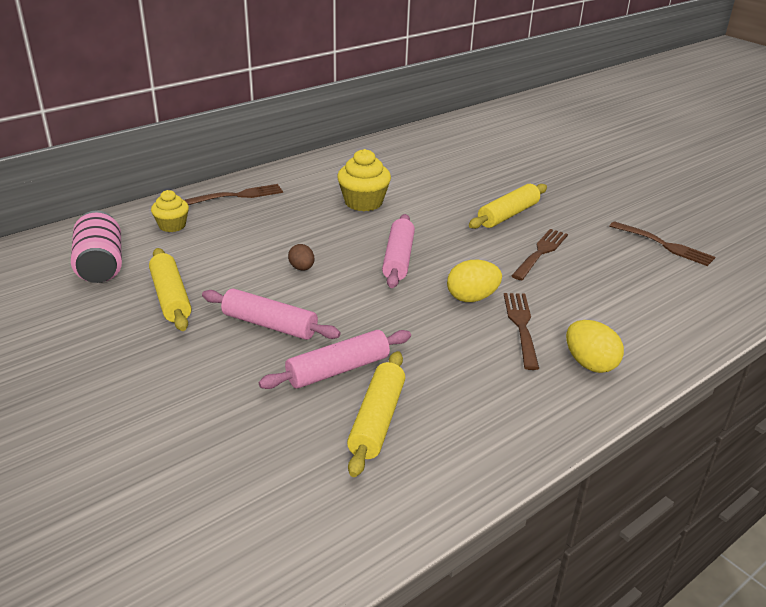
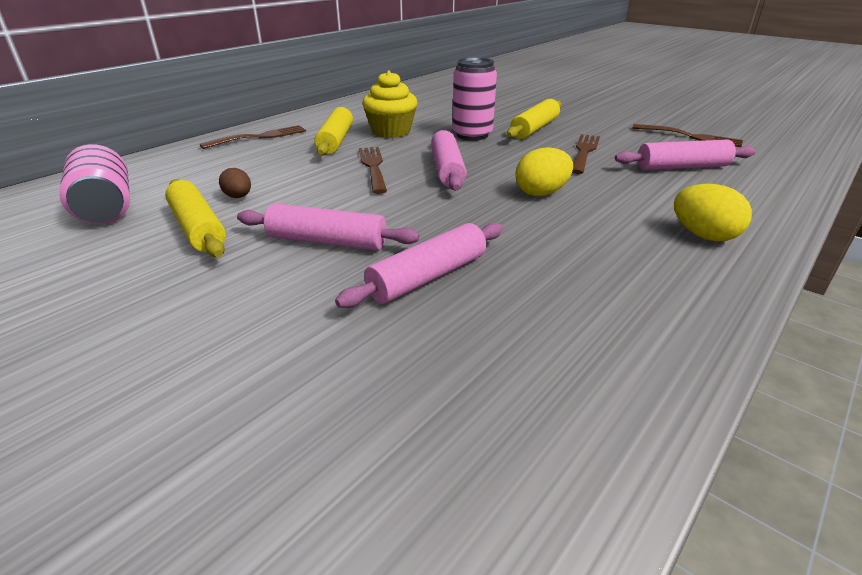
camera: 10 degrees left, 0 degrees up
yellow cupcake [151,190,189,232] -> none
brown egg [288,244,314,271] -> brown egg moved to [219,168,251,198]
yellow rolling pin [347,351,405,477] -> yellow rolling pin moved to [315,107,353,156]
brown fork [504,293,539,370] -> brown fork moved to [359,147,387,194]
none -> pink can [452,57,497,140]
none -> pink rolling pin [615,139,756,170]

